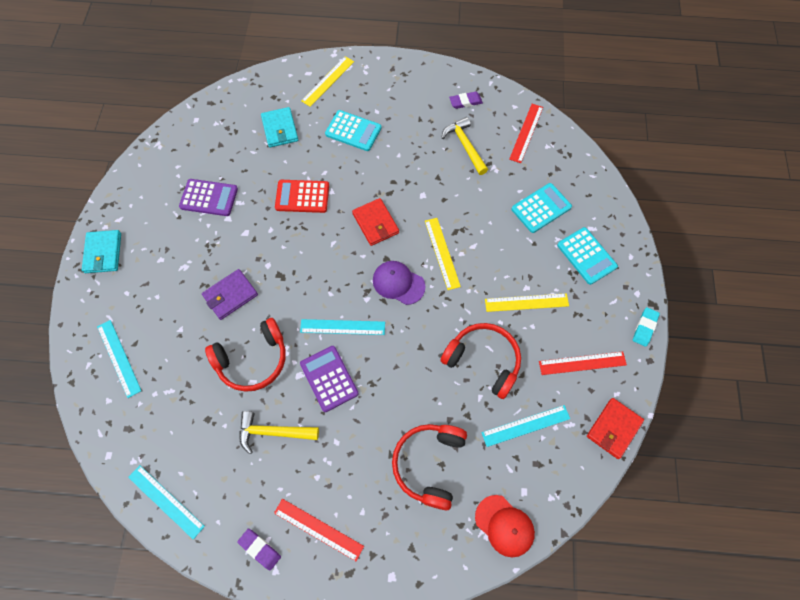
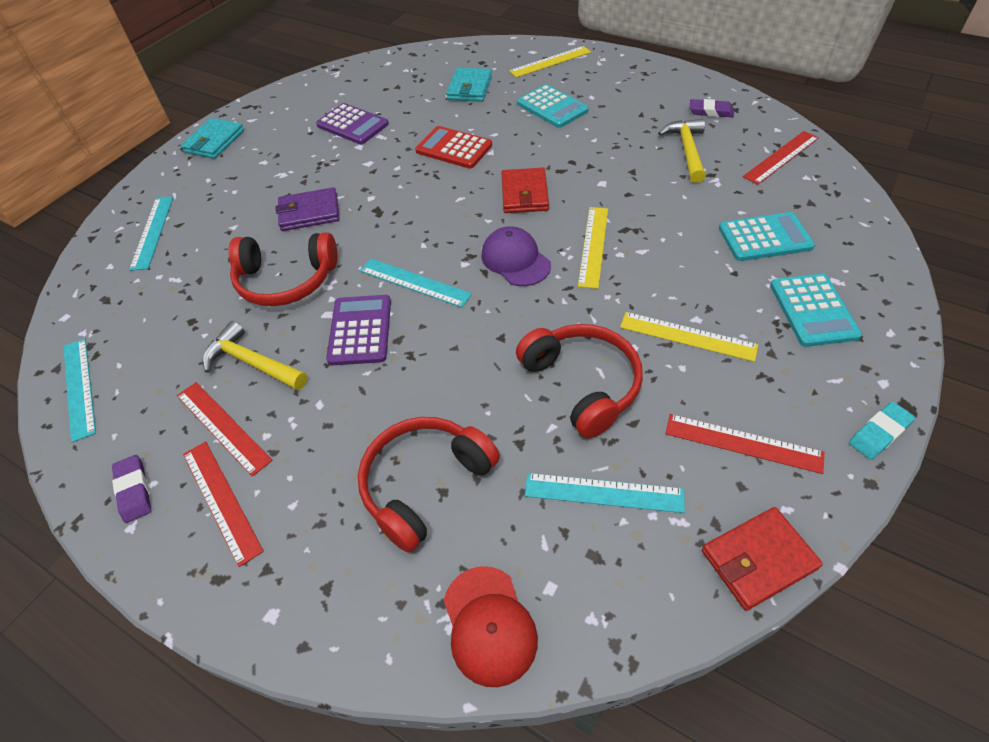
camera: 30 degrees right, 15 degrees down
none -> red ruler [177,382,273,477]

